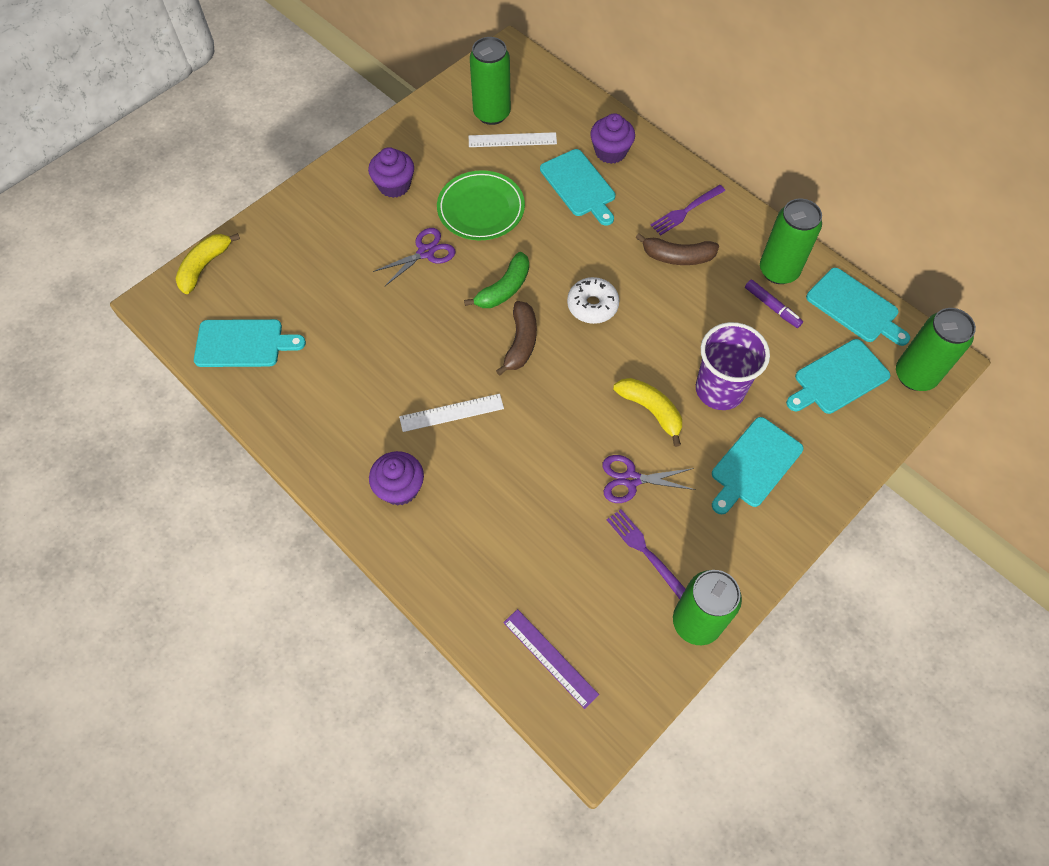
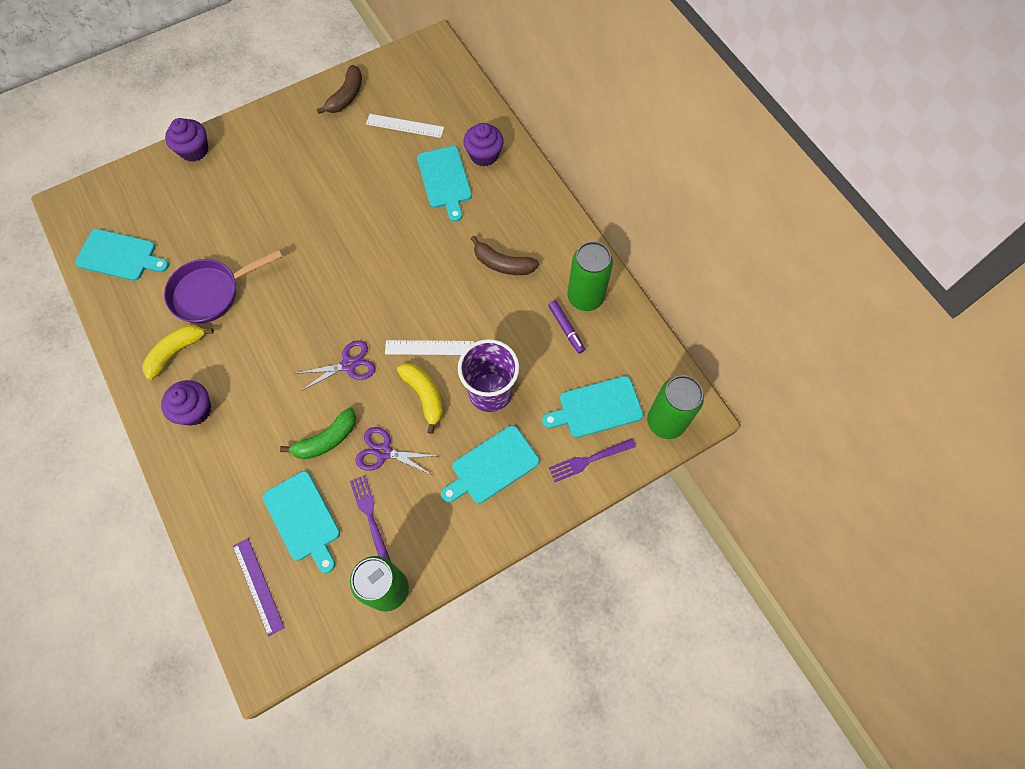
camera: 15 degrees right, 5 degrees up
yellow banana [176,233,240,294] -> yellow banana moved to [143,325,214,380]
purple cupcake [368,147,414,198] -> purple cupcake moved to [165,118,208,162]
purple scissors [373,228,456,286] -> purple scissors moved to [295,340,376,391]
white ruler [399,394,504,432] -> white ruler moved to [385,340,474,355]
green plate [437,170,525,240] -> none
green banana [464,252,529,308] -> green banana moved to [280,407,356,459]
green can [470,37,511,125] -> none
brown banana [496,301,537,376] -> brown banana moved to [317,65,362,114]
white donut [567,277,619,324] -> none
purple fork [650,185,725,235] -> purple fork moved to [549,438,636,482]
turquoise cutting board [806,268,910,346] -> turquoise cutting board moved to [263,471,340,573]
none -> purple pan [164,249,283,324]

